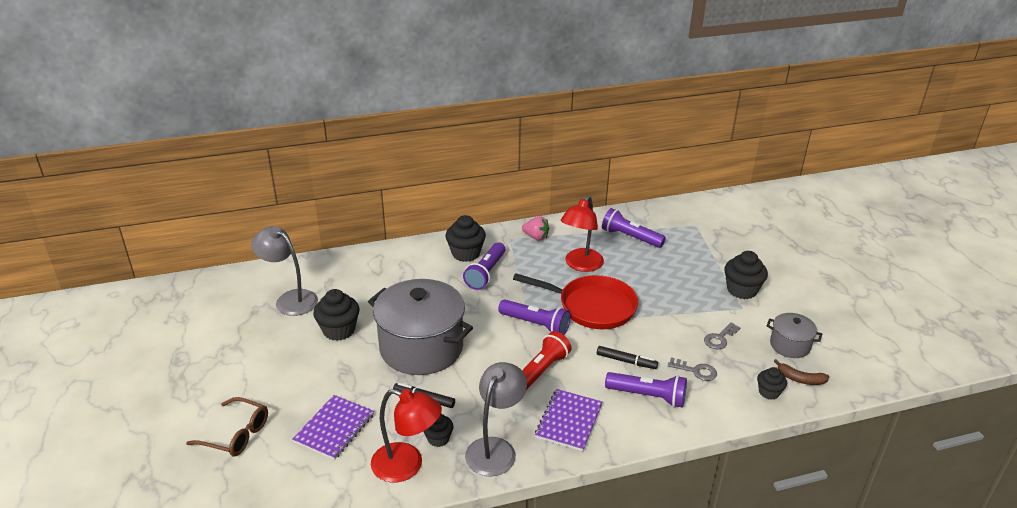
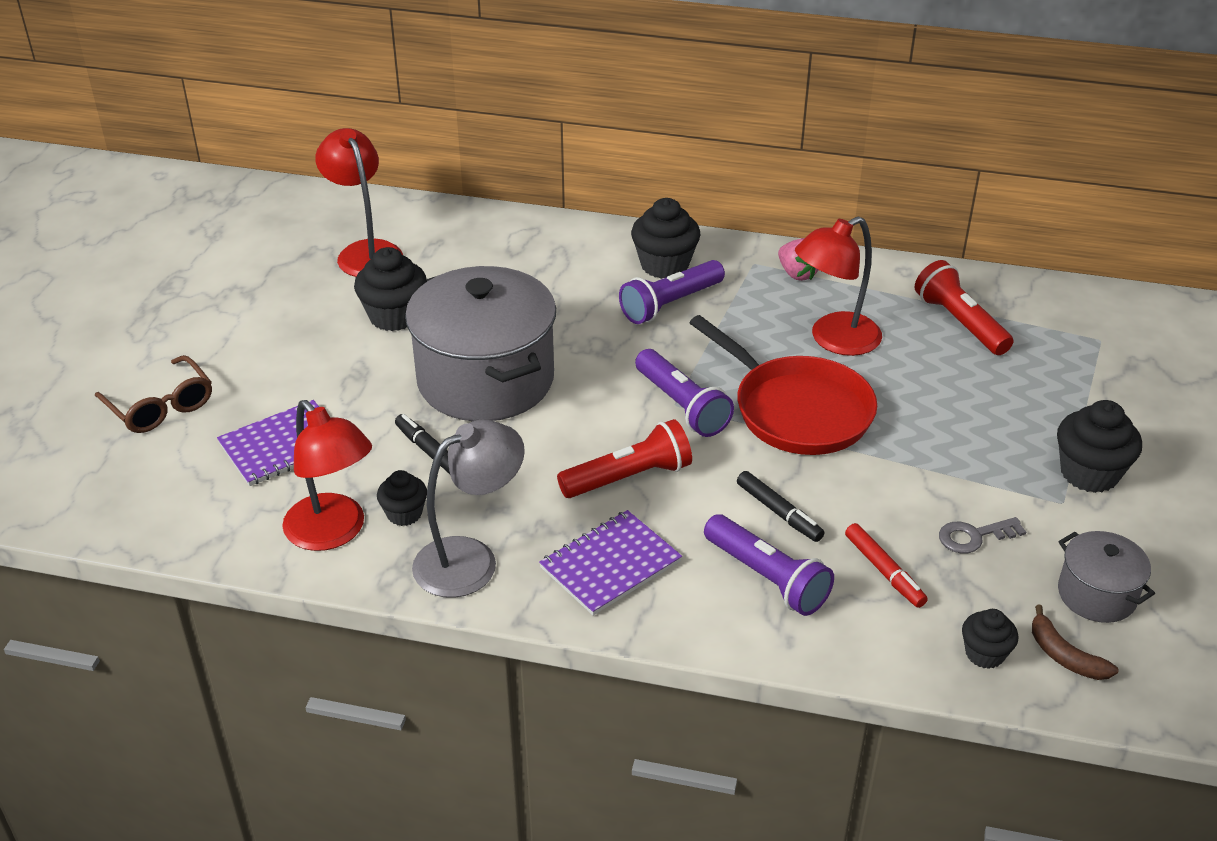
camera: 30 degrees right, 5 degrees up
grey lamp [251,226,318,316] -> red lamp [315,128,403,277]
purple flashlight [602,208,666,248] -> red flashlight [915,260,1014,355]
grey key [668,357,717,381] -> red marker [845,523,928,608]

